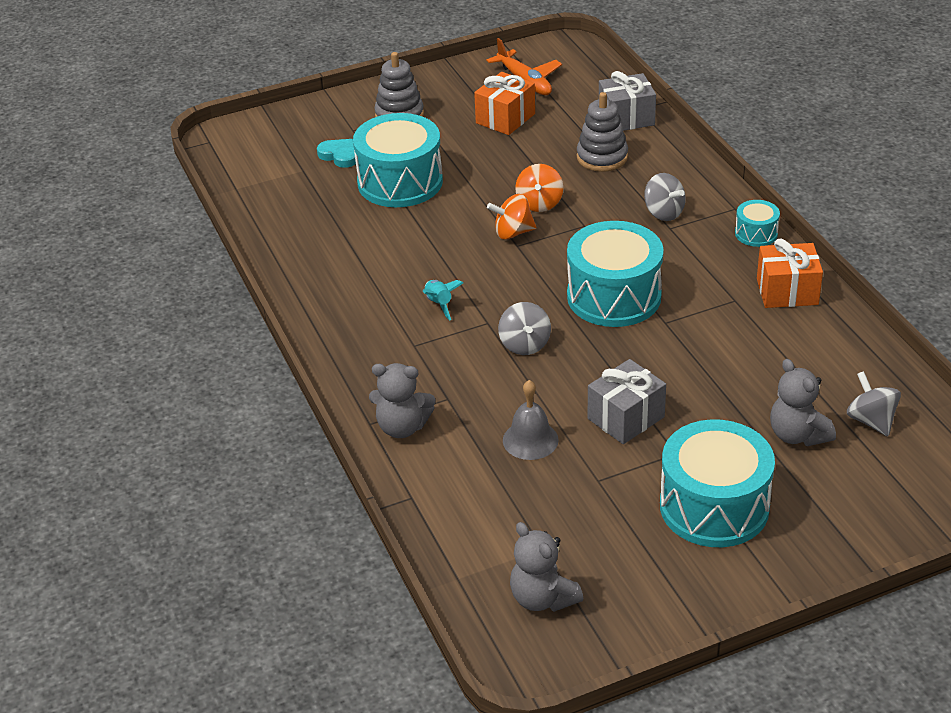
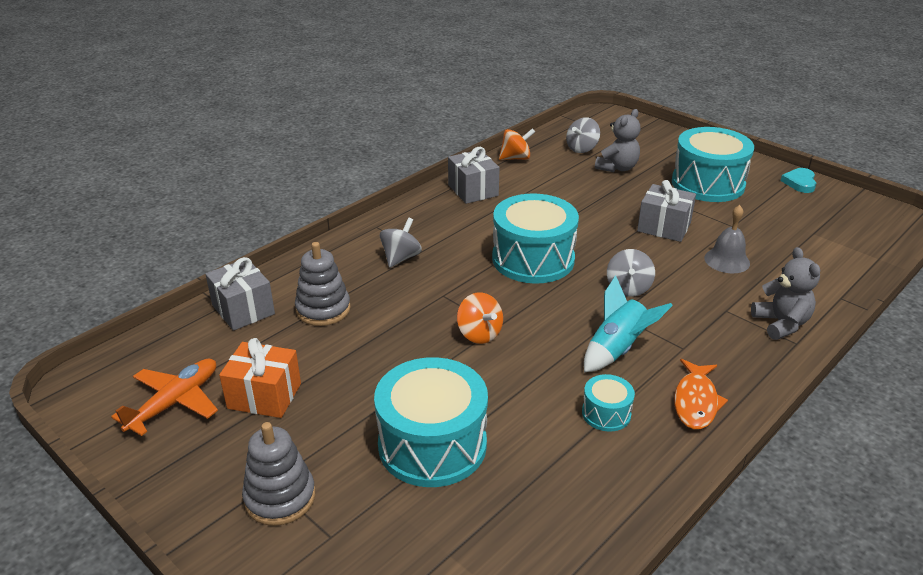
camera: 115 degrees left, 5 degrees down
turquoise heart [317,139,356,168] -> turquoise heart moved to [781,168,816,193]
turquoise rocket [423,280,463,321] -> turquoise rocket [584,275,673,372], size x1.67
grey spinning top [498,302,551,355] -> grey spinning top turned 135 degrees clockwise [607,249,655,297]
grey teddy bear [510,522,584,612] -> none
orange spinning top [515,164,563,212] -> orange spinning top moved to [499,128,535,160]
turquoise drum [735,200,780,247] -> turquoise drum moved to [582,374,635,432]
orange gift [757,239,823,308] -> grey gift [448,147,500,204]
none -> orange fish [674,359,728,429]

